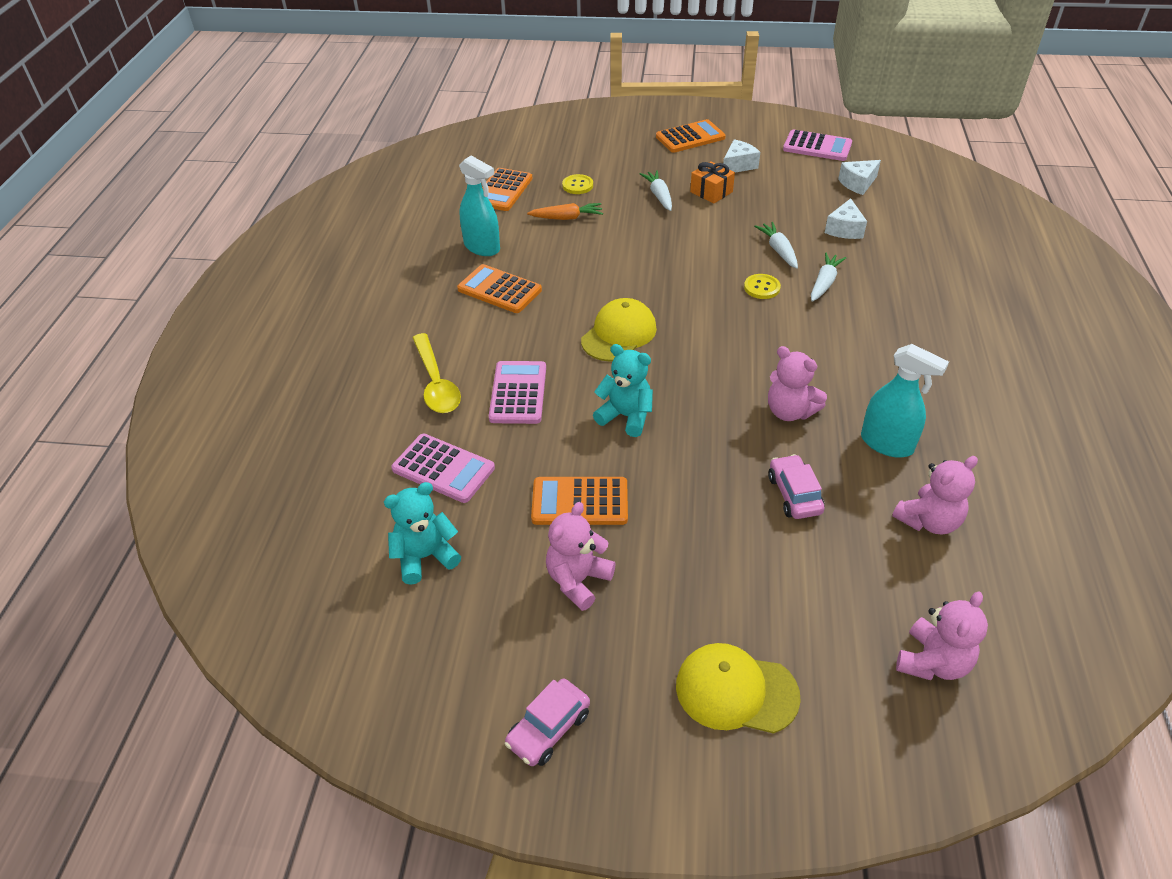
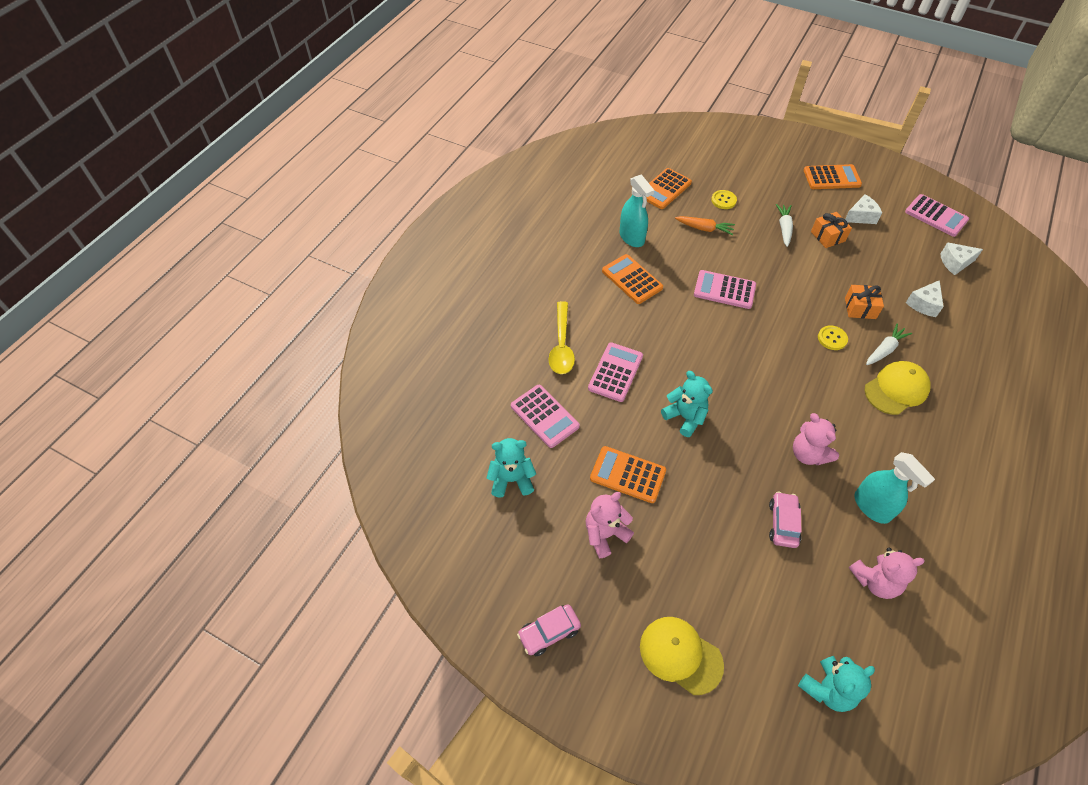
camera: 20 degrees right, 10 degrees up
yellow cap [581,298,657,362] -> yellow cap moved to [865,361,930,415]
white carrot [754,222,798,269] -> orange gift [845,285,884,319]
pink teddy bear [896,592,988,680] -> turquoise teddy bear [798,656,875,712]
none -> pink calculator [694,270,756,309]

